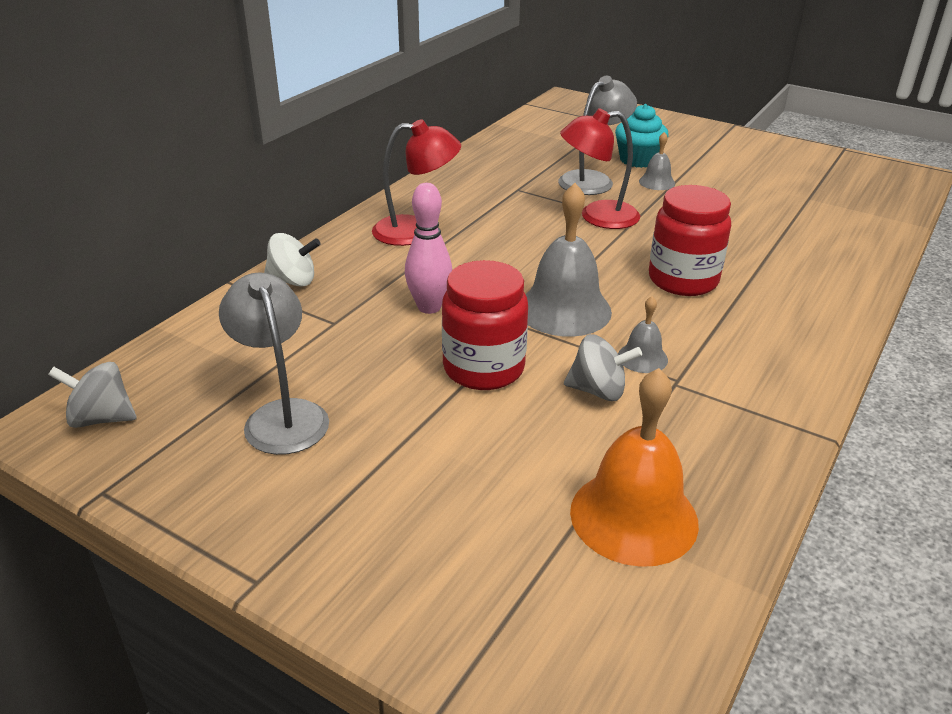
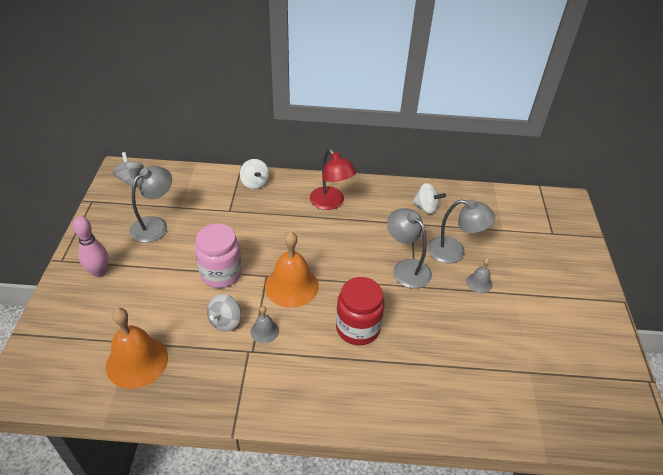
camera: 60 degrees right, 10 degrees up
pink bowling pin [405,183,452,314] -> pink bowling pin moved to [73,216,108,278]
red jar [442,260,528,390] -> pink jar [195,223,242,288]
grey bell [525,183,612,337] -> orange bell [265,231,319,308]
red lamp [560,108,640,229] -> grey lamp [387,208,432,289]
grey spinning top [564,334,642,401] -> grey spinning top turned 45 degrees clockwise [207,294,241,332]
turquoise cupcake [615,104,668,168] -> none
none -> white spinning top [412,183,446,214]

